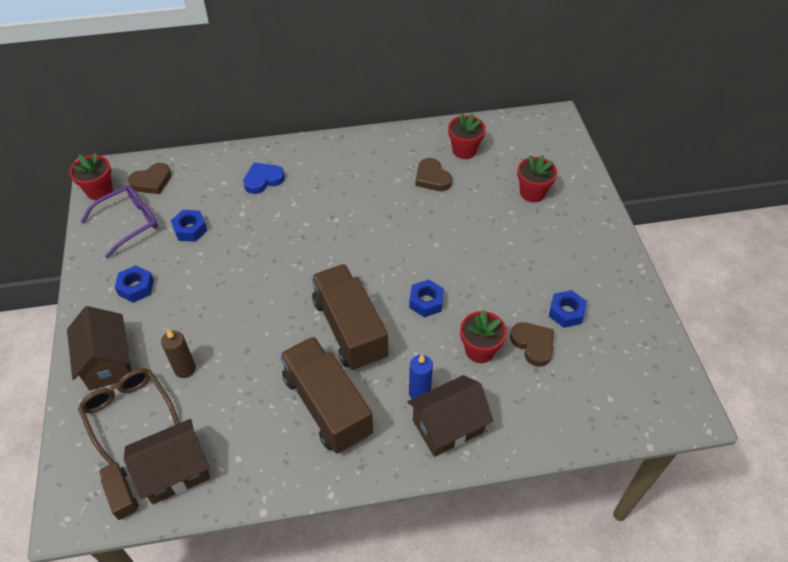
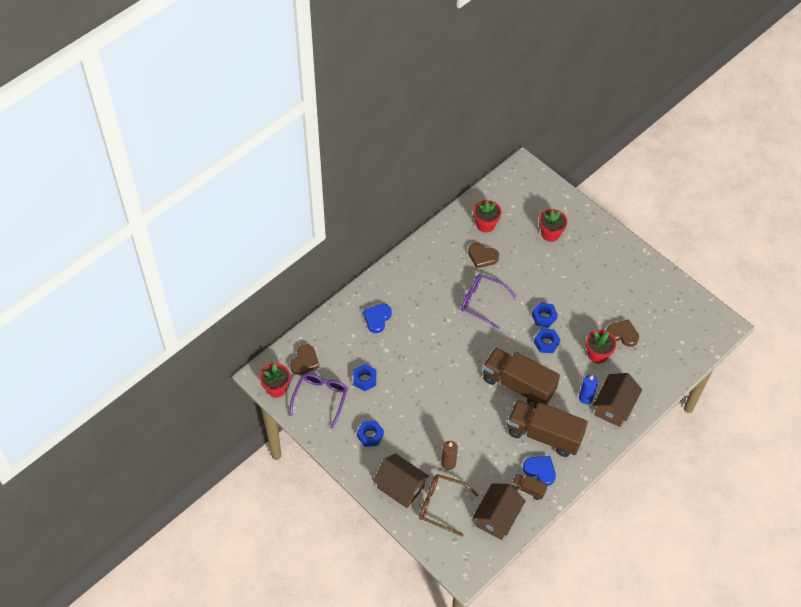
camera: 35 degrees left, 5 degrees up
brown truck [99,462,139,520] -> brown truck moved to [512,474,548,500]
blue nut [549,290,587,328] -> blue nut moved to [532,302,558,328]
none -> purple glasses [461,274,516,329]
none -> blue heart [523,456,556,486]

